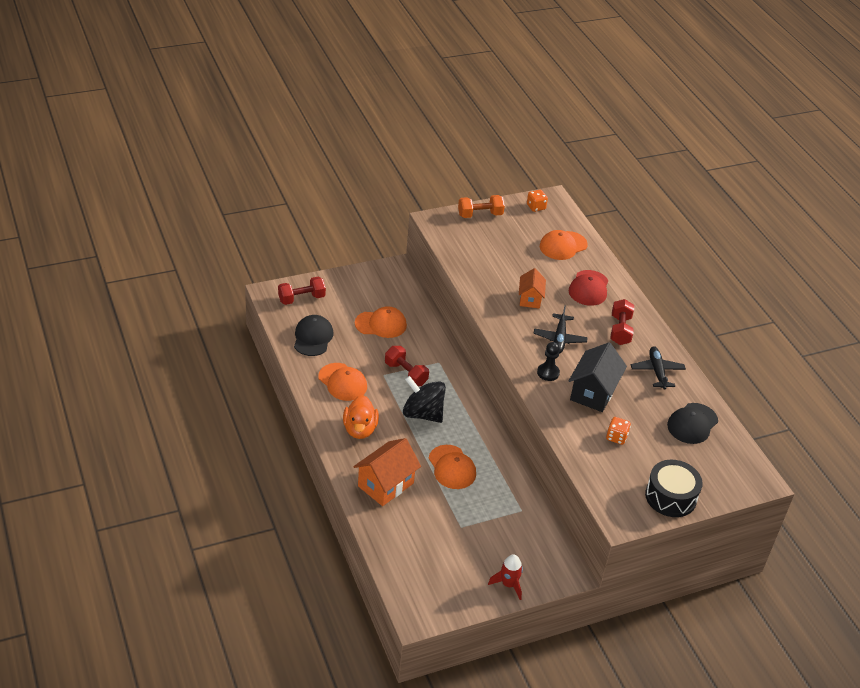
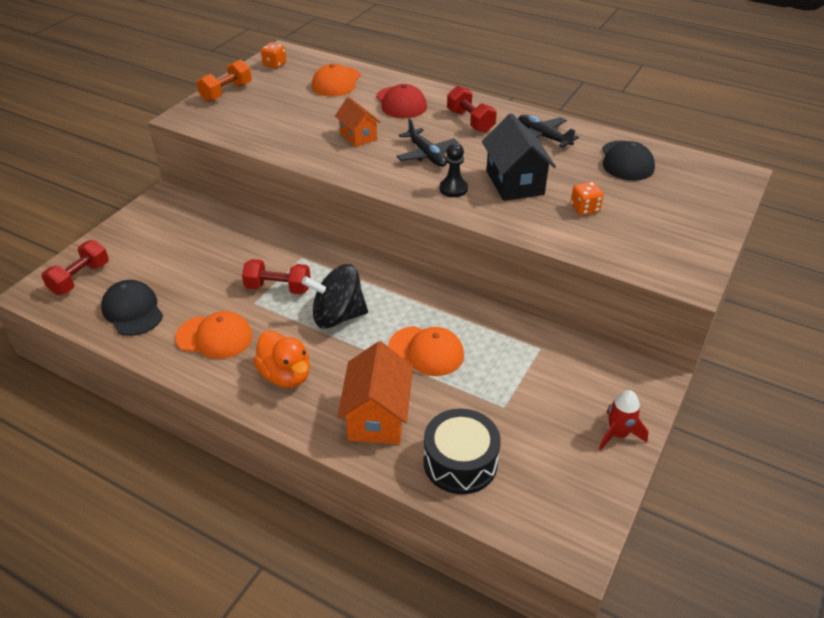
camera: 35 degrees left, 0 degrees up
orange cap [355,306,407,338] -> none
black drum [645,460,703,517] -> black drum moved to [423,409,501,494]

